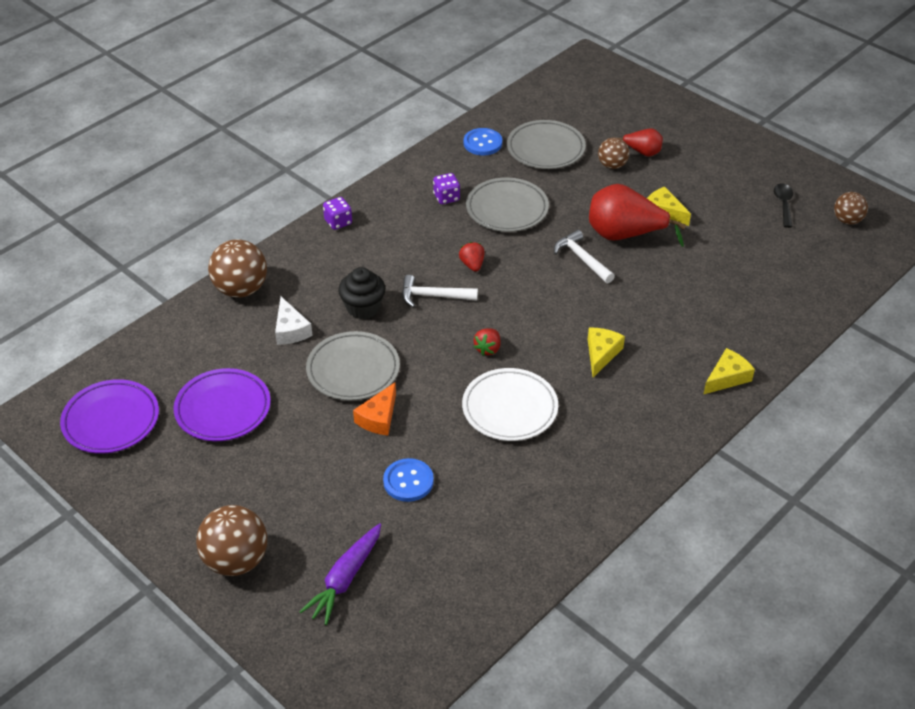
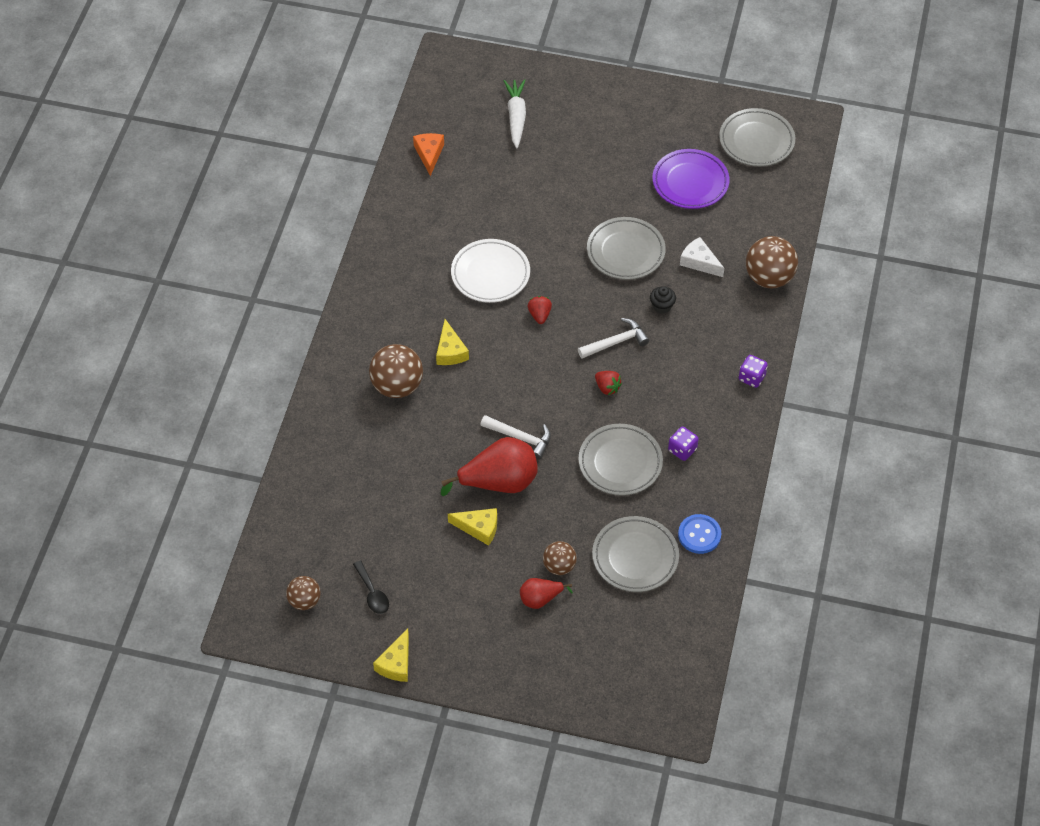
camera: 150 degrees right, 10 degrees up
purple plate [60,379,159,454] -> grey plate [719,108,795,167]
brown ball [196,505,267,576] -> brown ball moved to [369,344,423,398]
purple carrot [299,523,381,625] -> white carrot [504,79,526,148]
black cupcake [338,267,386,319] -> black cupcake [650,286,676,314], size x0.63
orange cheese [353,382,396,435] -> orange cheese moved to [413,133,444,176]
blue button [383,458,434,502] -> none
yellow cheese [703,348,755,395] -> yellow cheese moved to [373,628,409,682]

